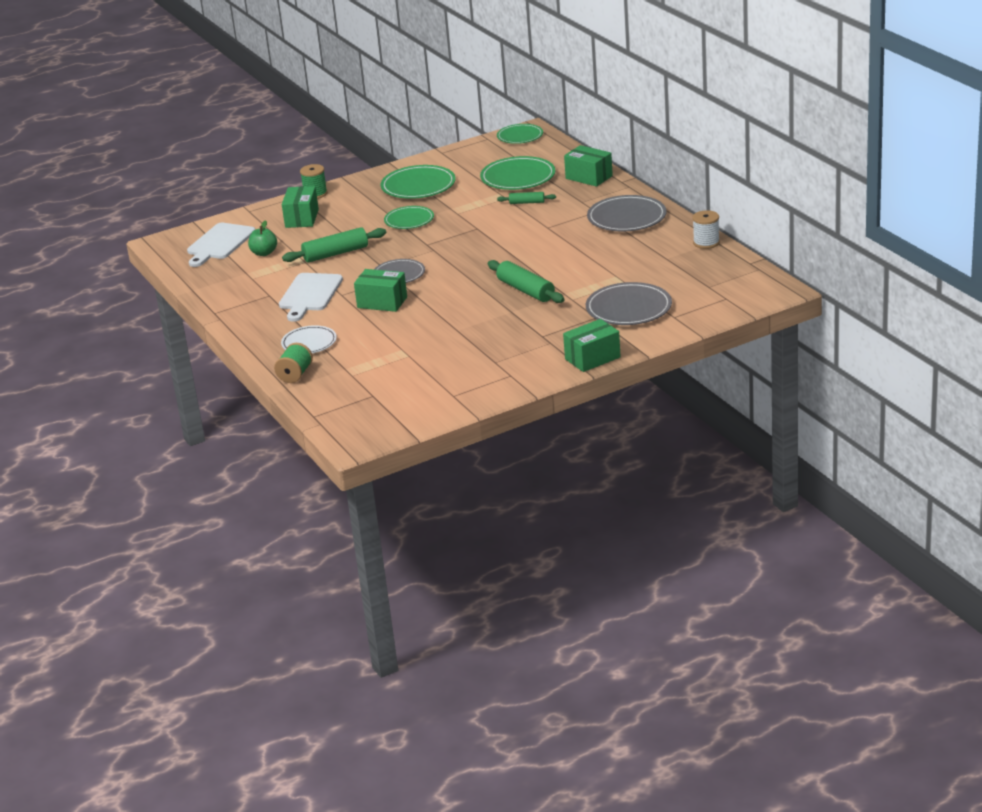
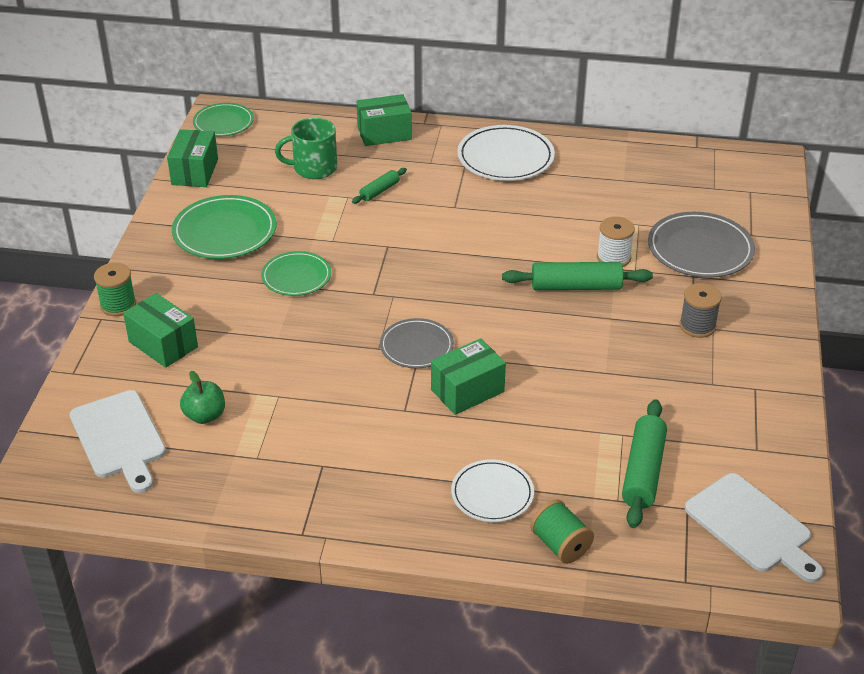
camera: 55 degrees left, 10 degrees up
white cutting board [279,273,343,322] -> white cutting board moved to [685,473,823,583]
green rolling pin [282,227,386,263] -> green rolling pin moved to [622,399,667,528]
green plate [480,156,555,190] -> green mug [275,118,337,179]
green box [563,319,621,372] -> green box moved to [167,129,218,187]
grey plate [587,195,666,231] -> white plate [457,125,555,181]
white spool [693,210,720,249] -> white spool moved to [597,217,635,267]
none -> grey spool [679,283,722,338]

